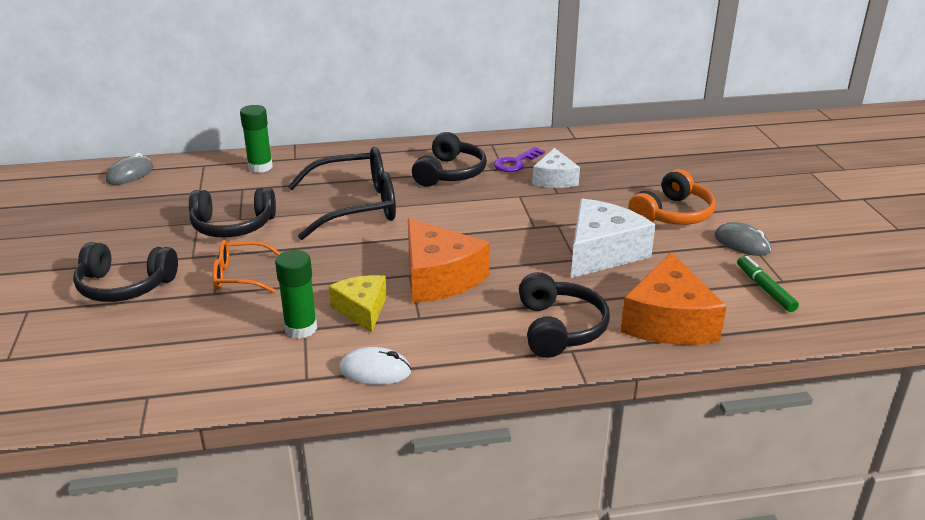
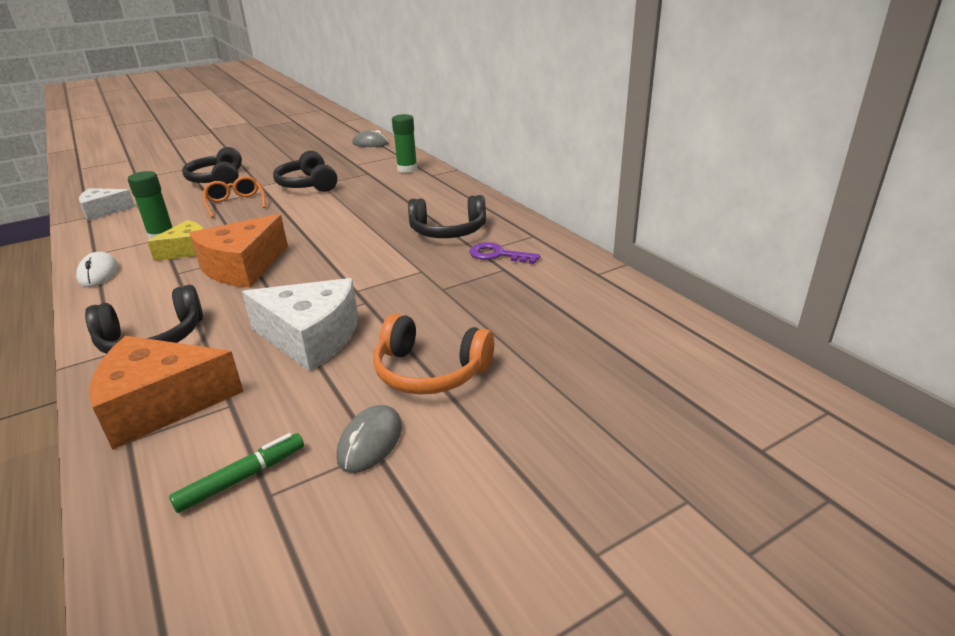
camera: 70 degrees right, 0 degrees up
black glasses [288,147,396,240] -> none
white cheese [532,148,580,188] -> white cheese moved to [79,188,135,221]

